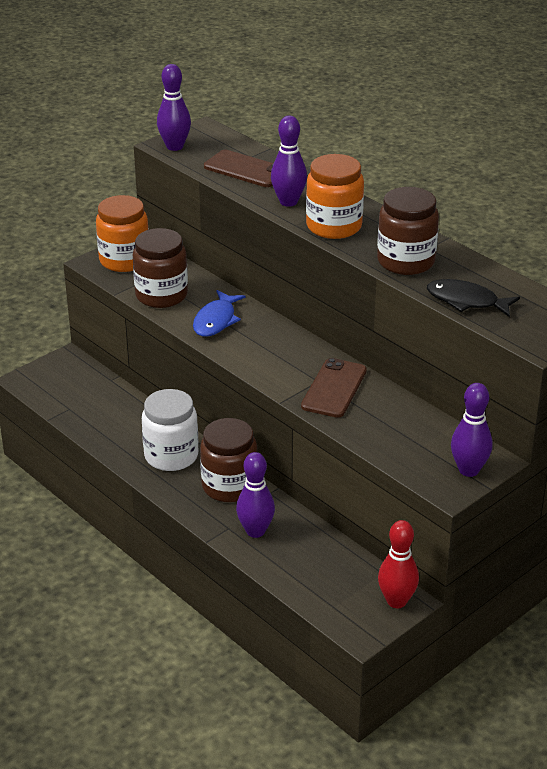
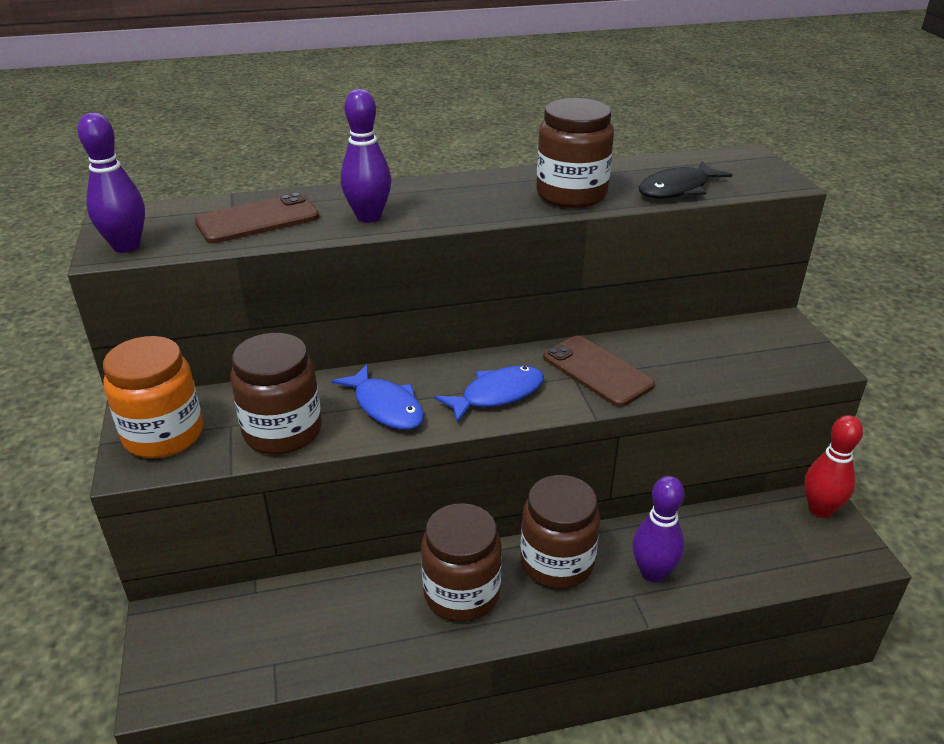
camera: 60 degrees left, 0 degrees up
white jar [142,389,198,471] -> brown jar [421,503,502,622]
orange jar [306,154,364,239] -> none
purple bowling pin [451,383,493,477] -> none
none -> blue fish [434,366,544,423]

